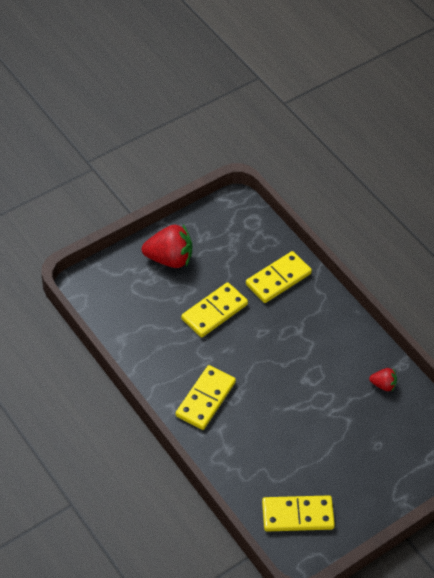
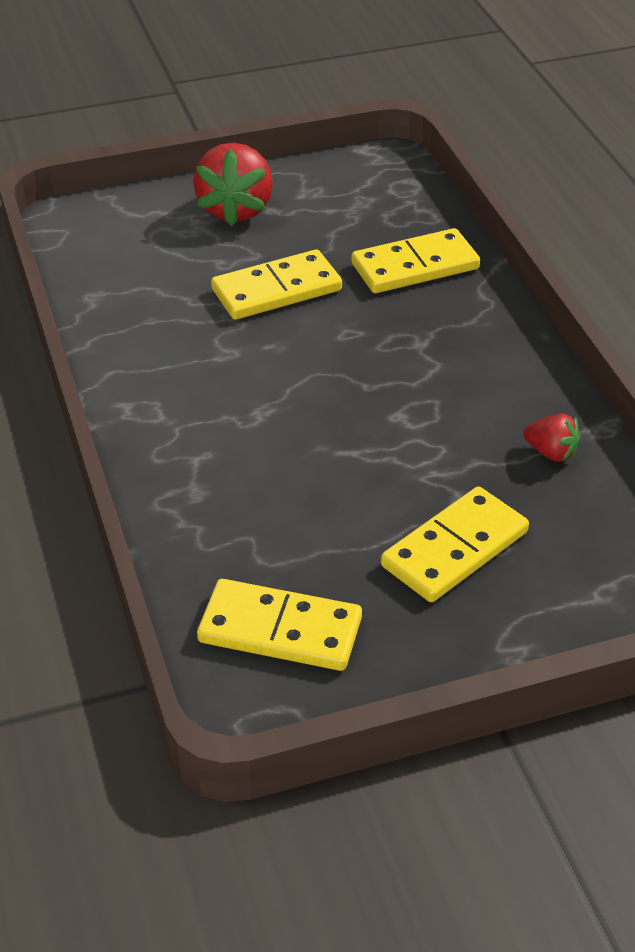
camera: 20 degrees right, 10 degrees down
red strawberry [142,224,192,268] -> red strawberry turned 75 degrees clockwise [193,143,273,226]
yellow domino [176,365,236,430] -> yellow domino moved to [381,486,529,602]

